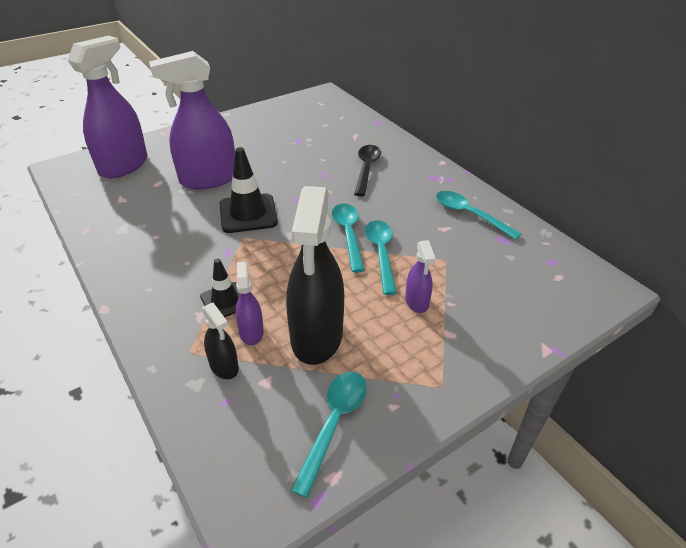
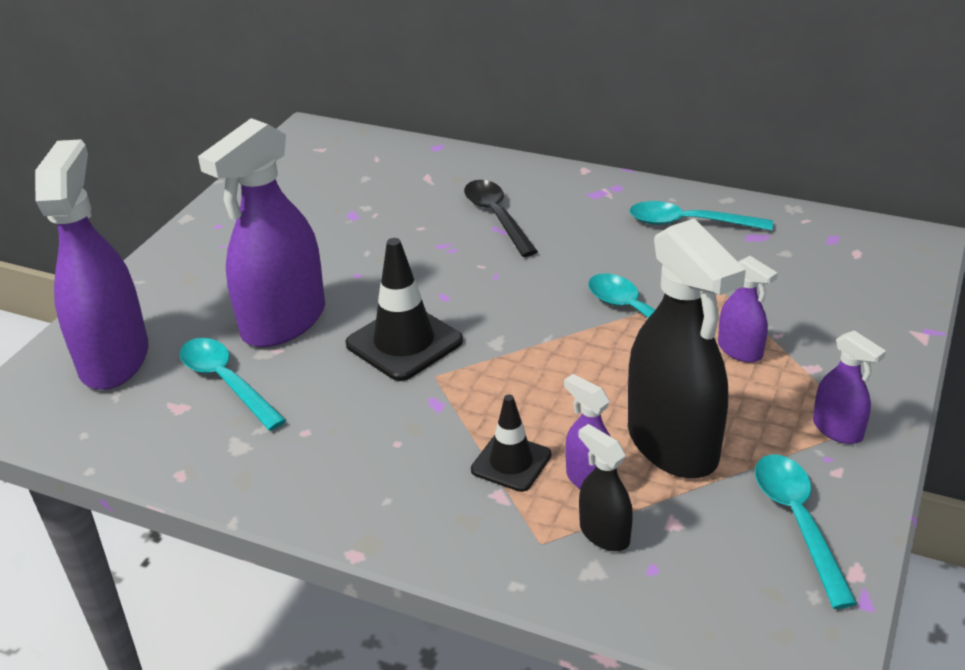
camera: 30 degrees left, 5 degrees down
black spray bottle [202,303,239,379] -> black spray bottle turned 150 degrees counterclockwise [579,424,633,551]
turquoise spoon [332,203,365,273] -> turquoise spoon moved to [180,338,286,431]
none -> purple spray bottle [813,330,886,444]

